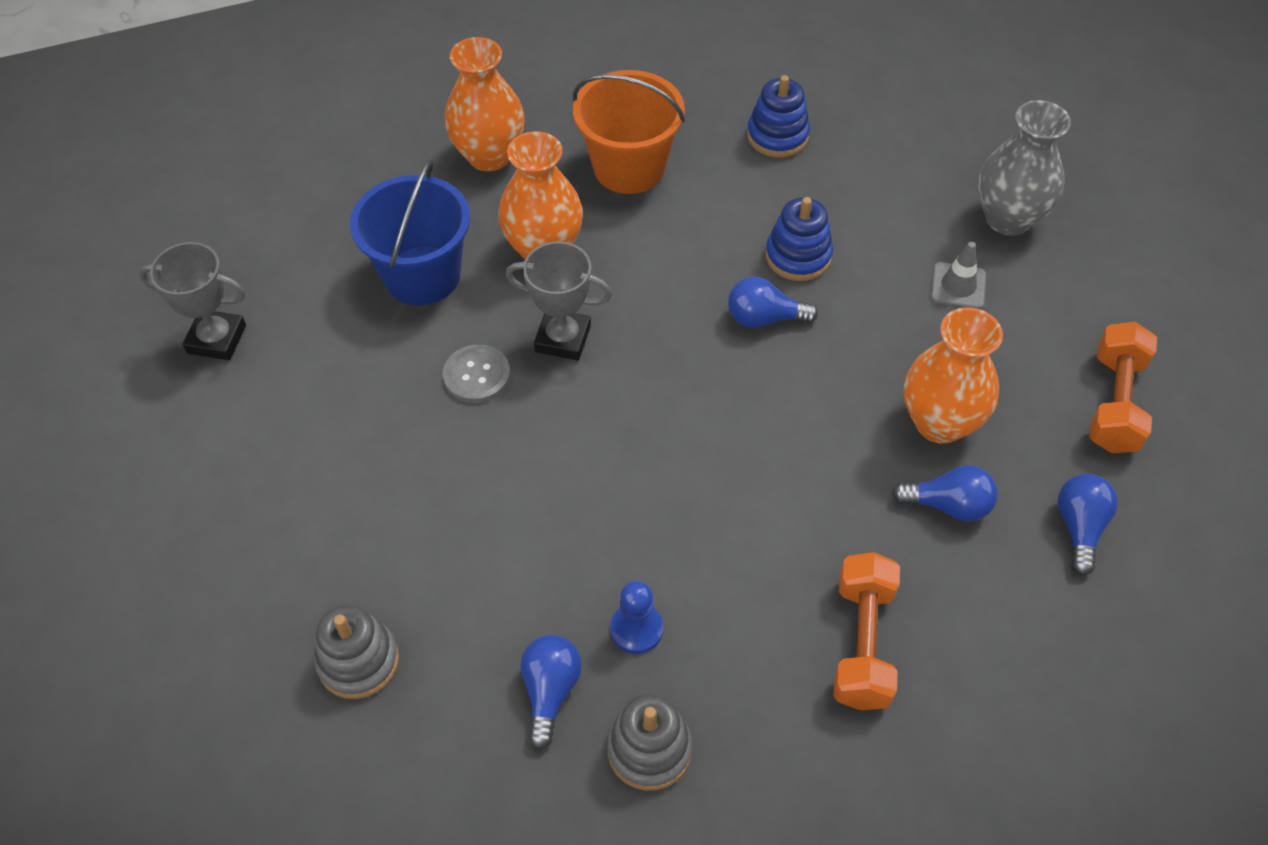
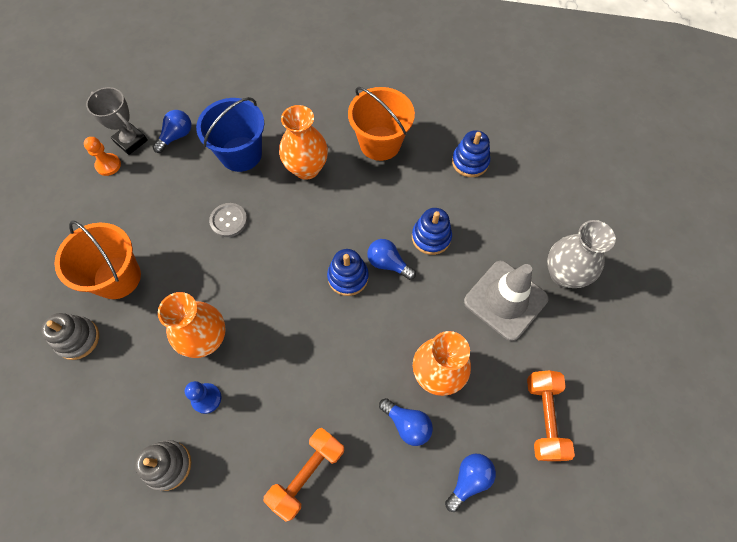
camera: 30 degrees right, 10 degrees up
orange vase [445,37,525,171] -> orange vase moved to [158,292,226,358]
grey trophy [506,241,612,361] -> none
blue light bulb [520,635,582,749] -> blue light bulb moved to [153,110,191,153]
grey traffic cone [931,242,986,309] -> grey traffic cone [464,261,549,341], size x2.01
orange dumbbell [1089,322,1157,453] -> orange dumbbell turned 45 degrees counterclockwise [527,370,575,461]
none -> orange bucket [54,221,141,299]
none -> orange pawn [84,137,121,176]
none -> blue stacking toy [327,249,369,296]

